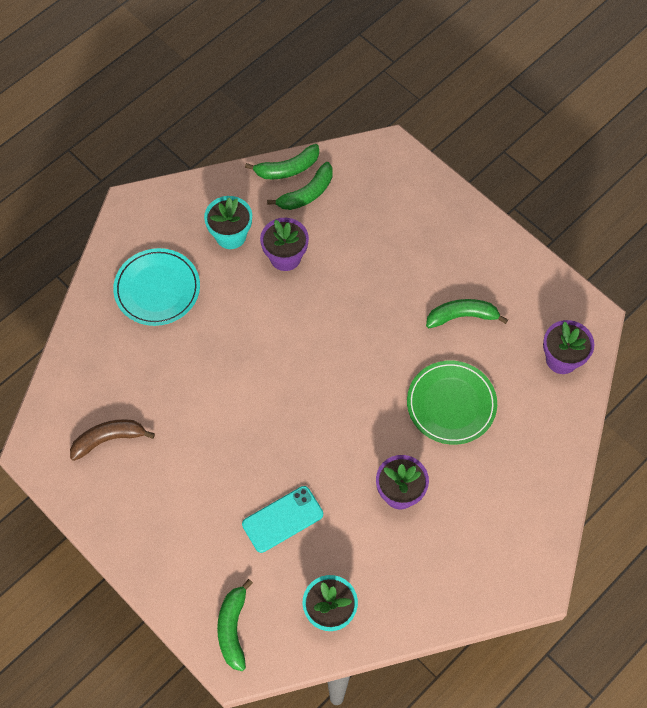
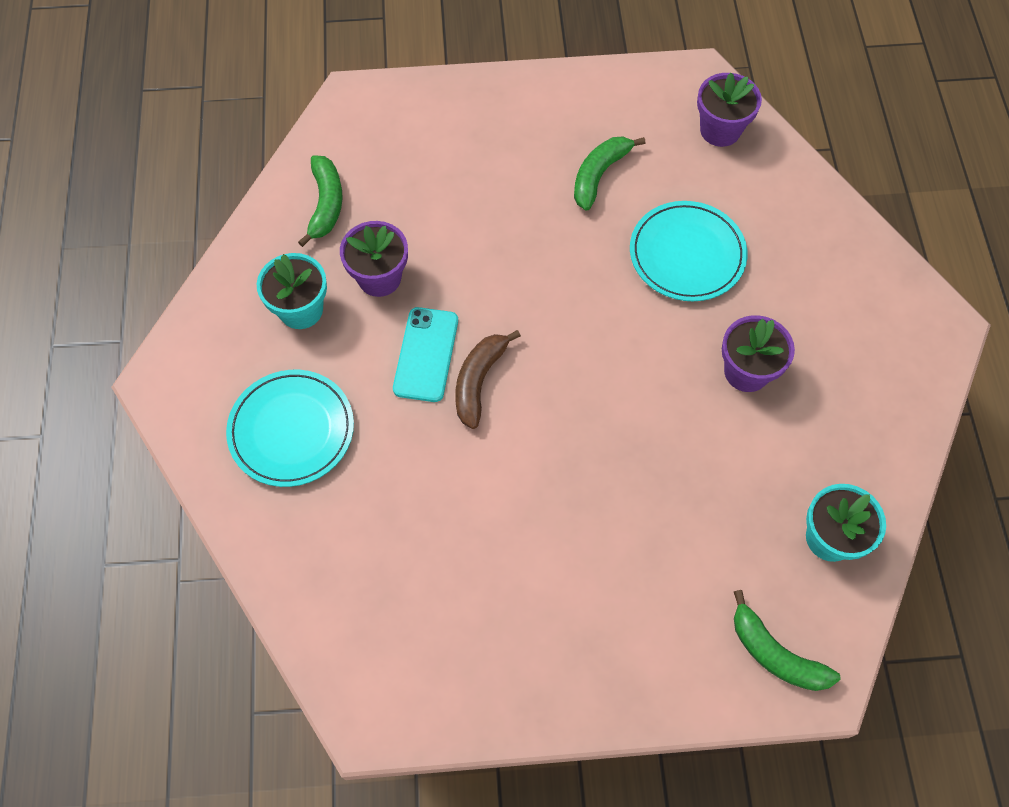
camera: 50 degrees left, 0 degrees up
brown banana [70,419,155,461] -> brown banana moved to [455,330,521,429]
turquoise phone [242,486,323,553] -> turquoise phone moved to [393,307,458,402]
green banana [245,144,319,179] -> none
green plate [407,361,497,445] -> turquoise plate [630,201,748,301]

